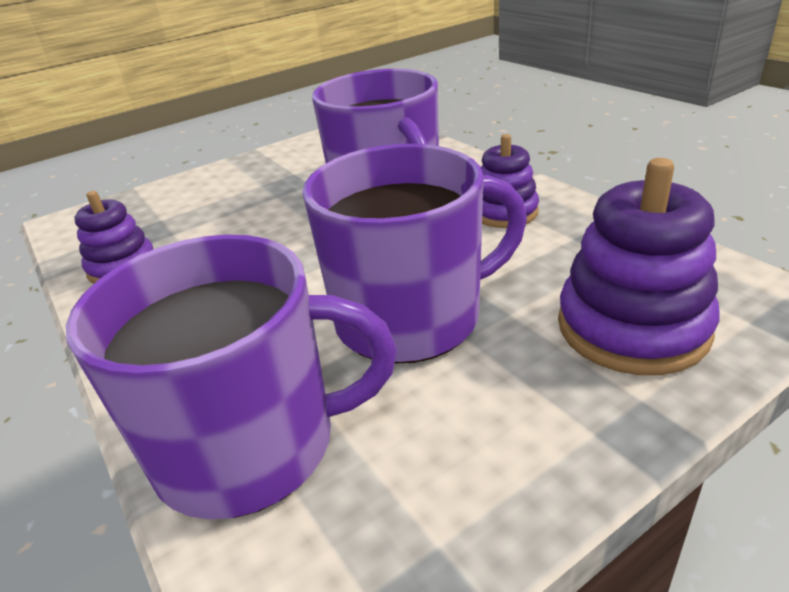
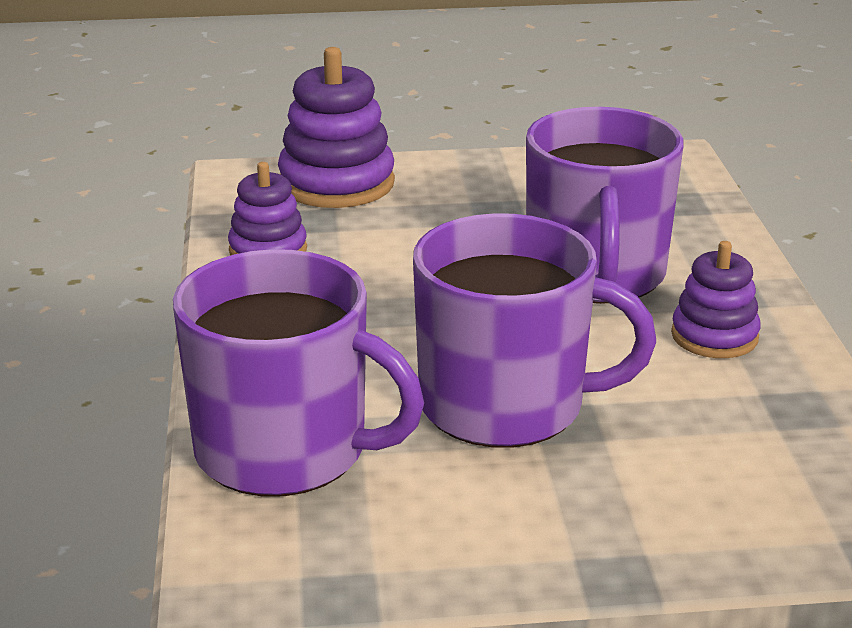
camera: 25 degrees right, 5 degrees down
purple stacking toy [558,158,719,375] -> purple stacking toy moved to [278,47,395,208]

